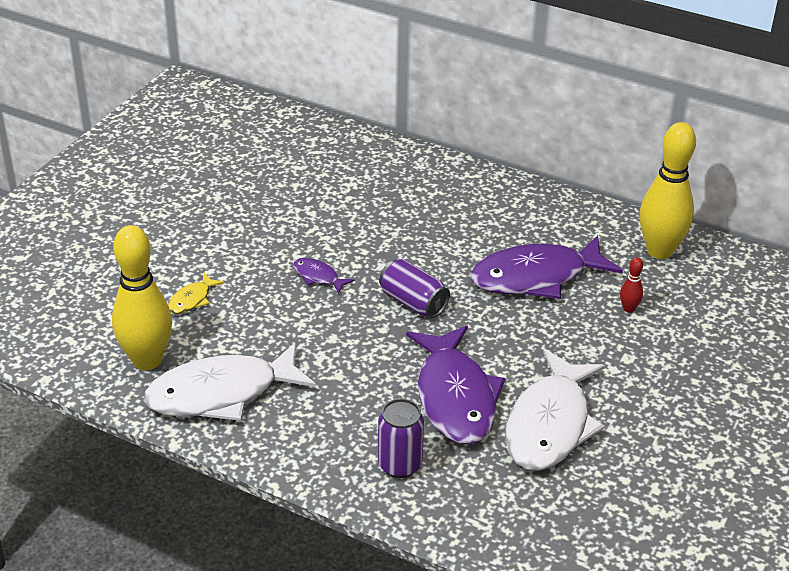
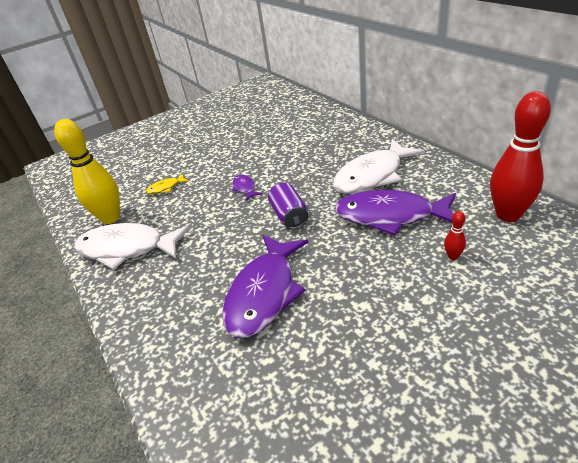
camera: 35 degrees right, 0 degrees up
purple can [378,399,424,478] -> none
white fish [505,349,606,471] -> white fish moved to [333,139,425,194]
yellow bowling pin [640,122,696,259] -> red bowling pin [490,91,551,222]

